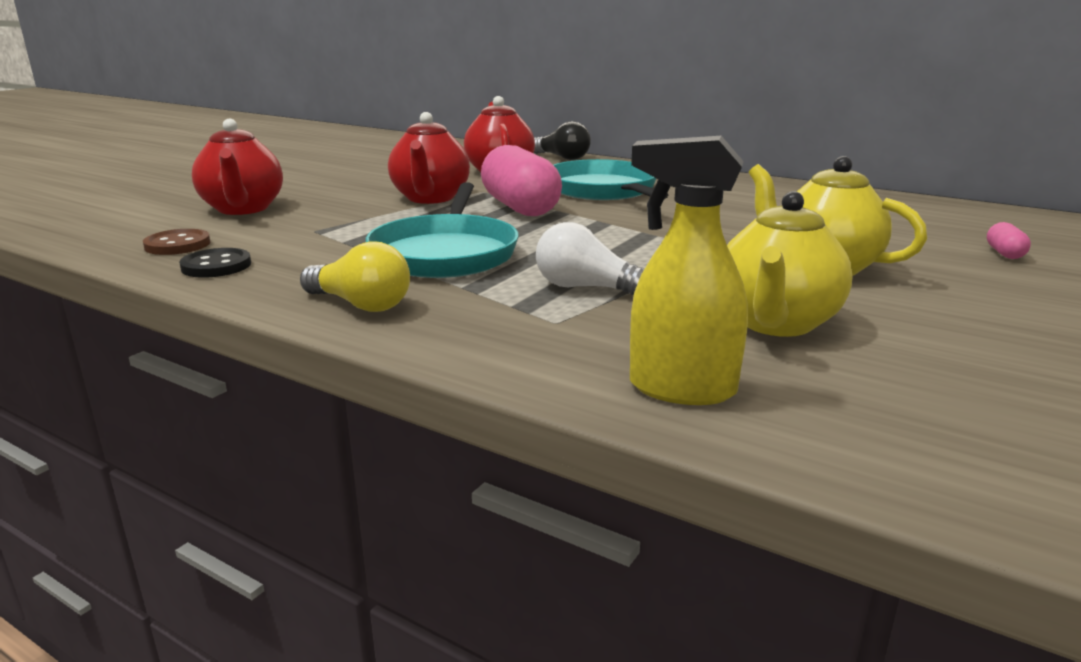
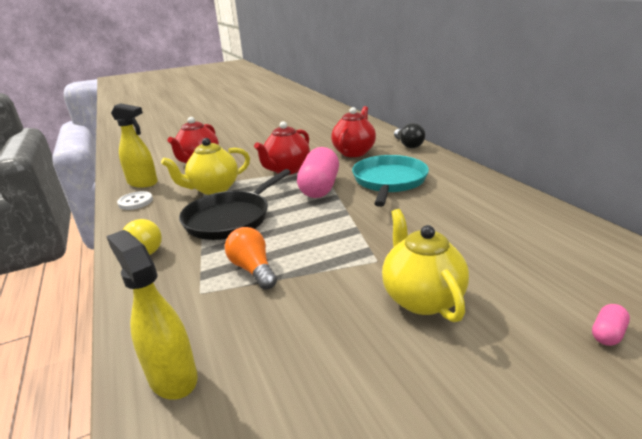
camera: 35 degrees right, 5 degrees up
brown button [143,229,210,255] -> yellow spray bottle [111,103,158,188]
black button [179,248,251,278] -> white button [117,191,153,210]
turquoise pan [366,182,519,278] -> black pan [179,169,291,240]
white light bulb [536,222,644,295] -> orange light bulb [225,227,277,290]
yellow teapot [727,191,853,337] -> yellow teapot moved to [161,138,250,195]

